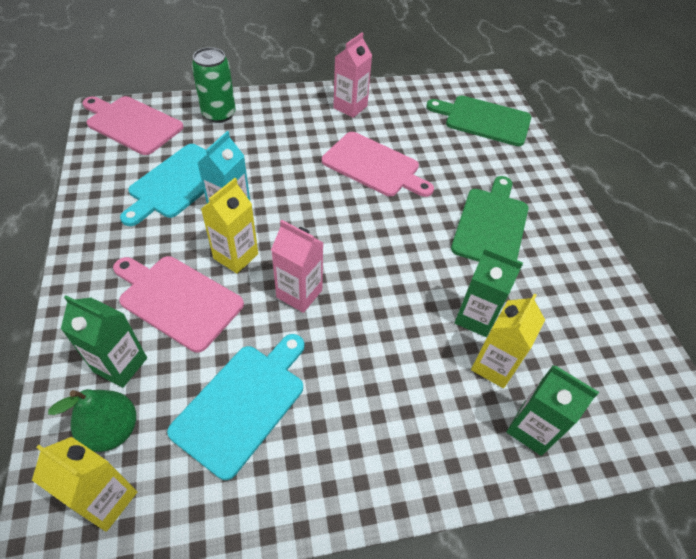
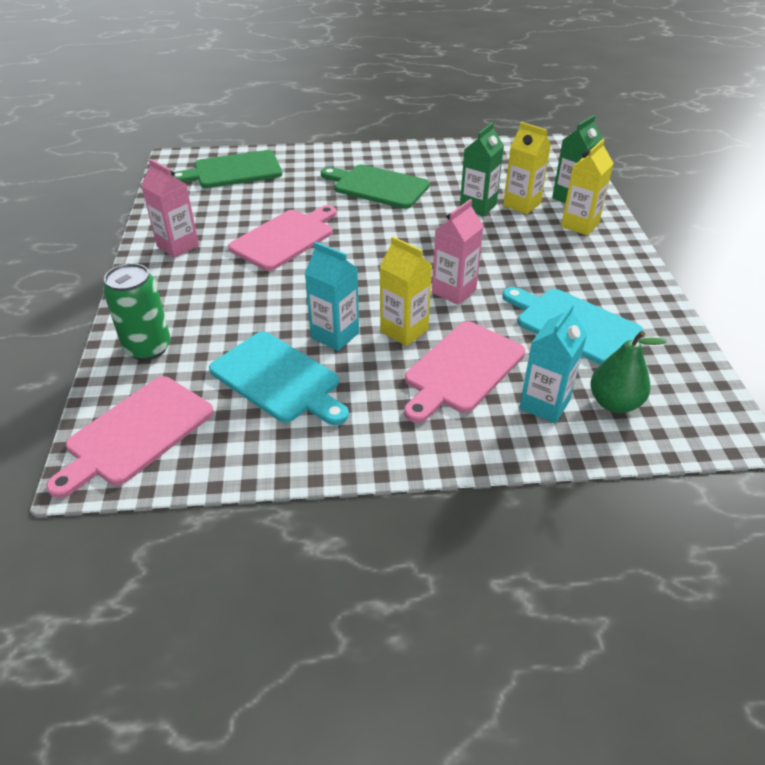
camera: 80 degrees left, 10 degrees down
yellow carton [32,437,137,532] -> yellow carton moved to [561,139,614,235]
green carton [61,295,147,388] -> turquoise carton [519,303,587,423]
green cutting board [426,96,531,146] -> green cutting board turned 45 degrees clockwise [174,150,282,188]

